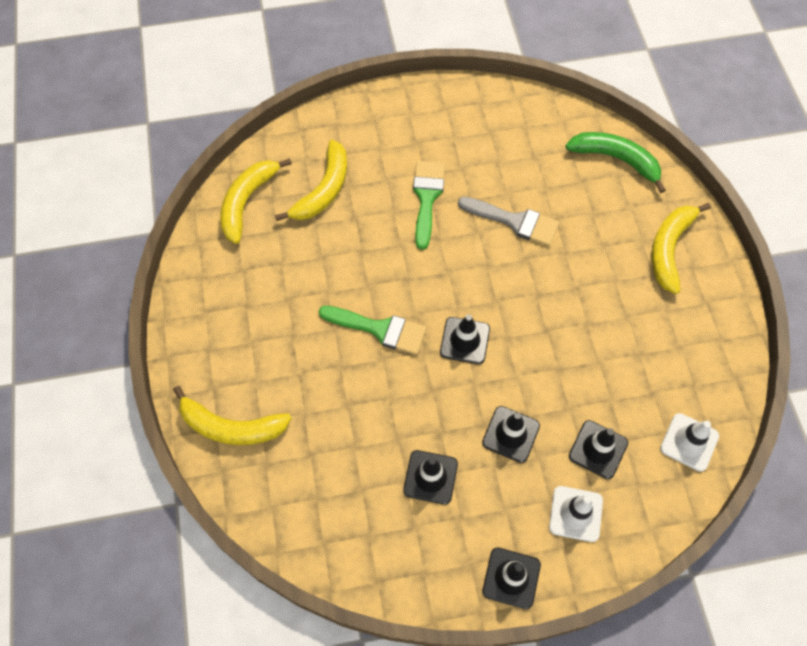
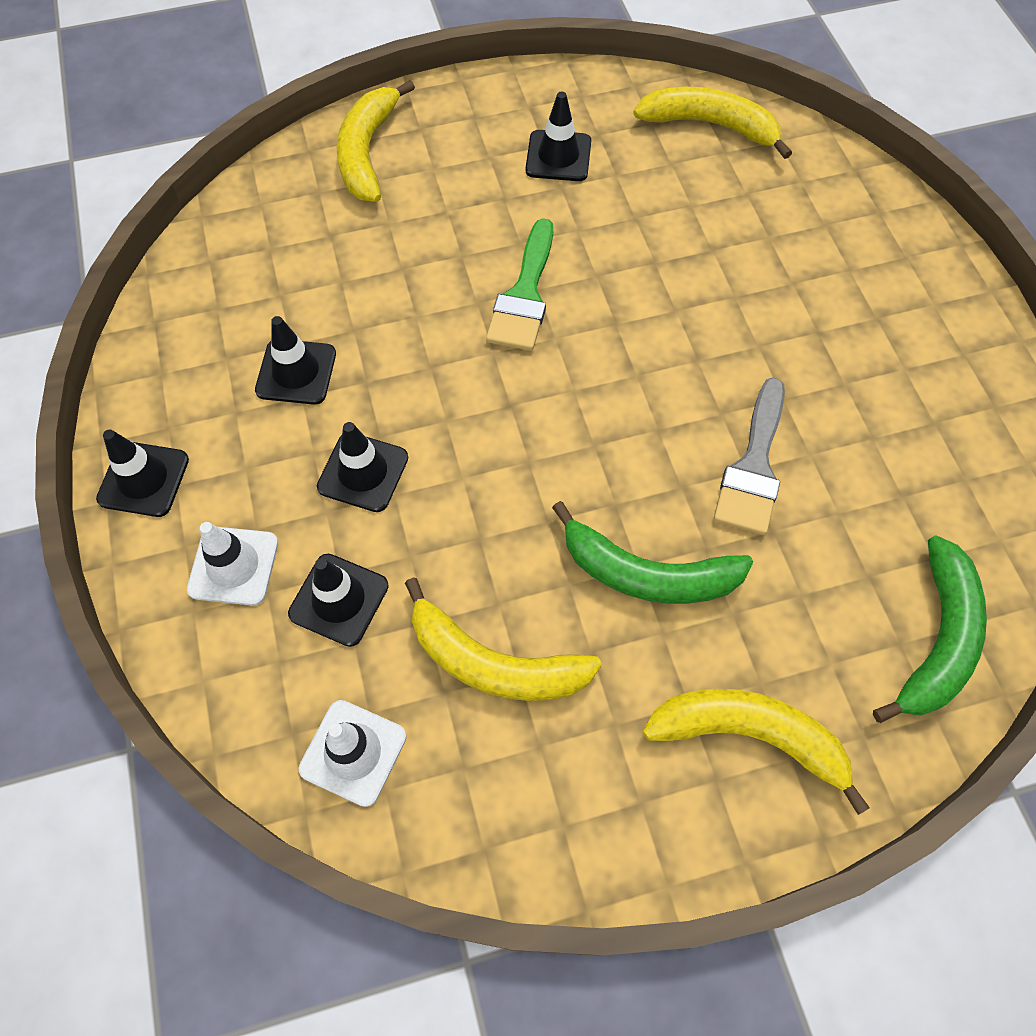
camera: 85 degrees right, 0 degrees up
yellow banana [275,140,347,221] -> yellow banana moved to [405,577,602,701]
green brush [413,161,445,250] -> none
black traffic cone [440,315,490,364] -> black traffic cone moved to [526,92,591,181]
none -> green banana [552,501,753,604]

